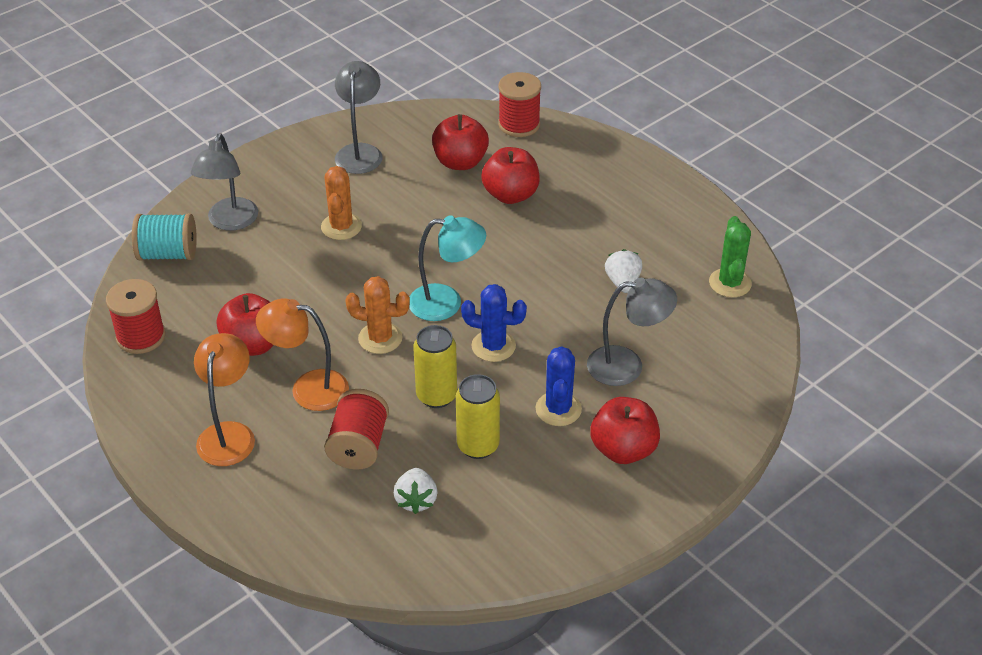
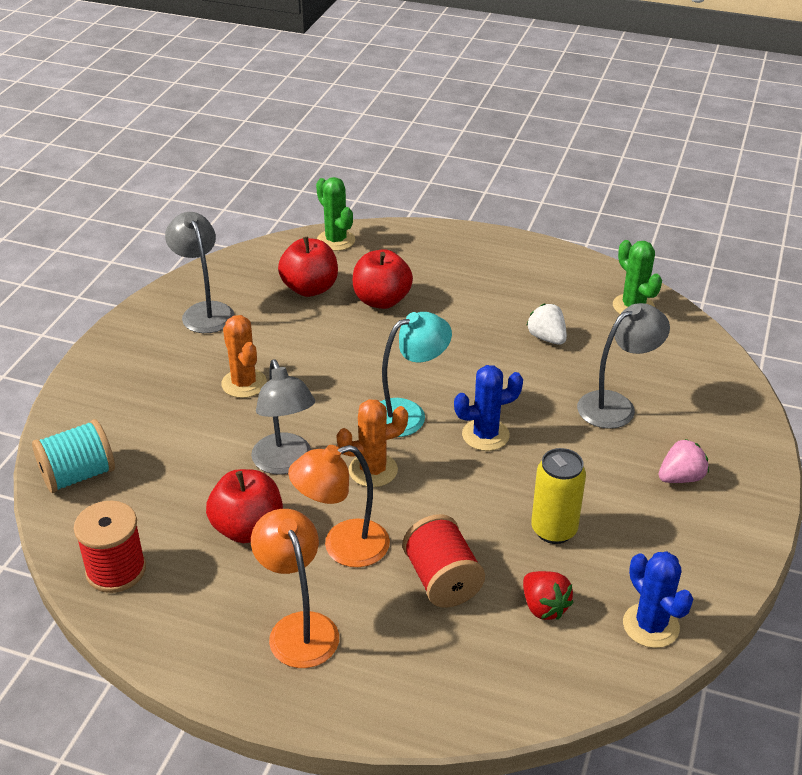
camera: 30 degrees left, 5 degrees down
grey lamp [191,133,258,231] -> grey lamp moved to [251,359,315,474]
white strawberry [394,468,437,514] -> red strawberry [523,571,574,620]
yellow can [414,325,457,408] -> none
red spool [498,72,541,137] -> green cactus [316,177,355,251]
blue cactus [535,346,582,426] -> blue cactus moved to [623,552,693,648]
red apple [590,397,660,464] -> pink strawberry [659,439,709,483]

